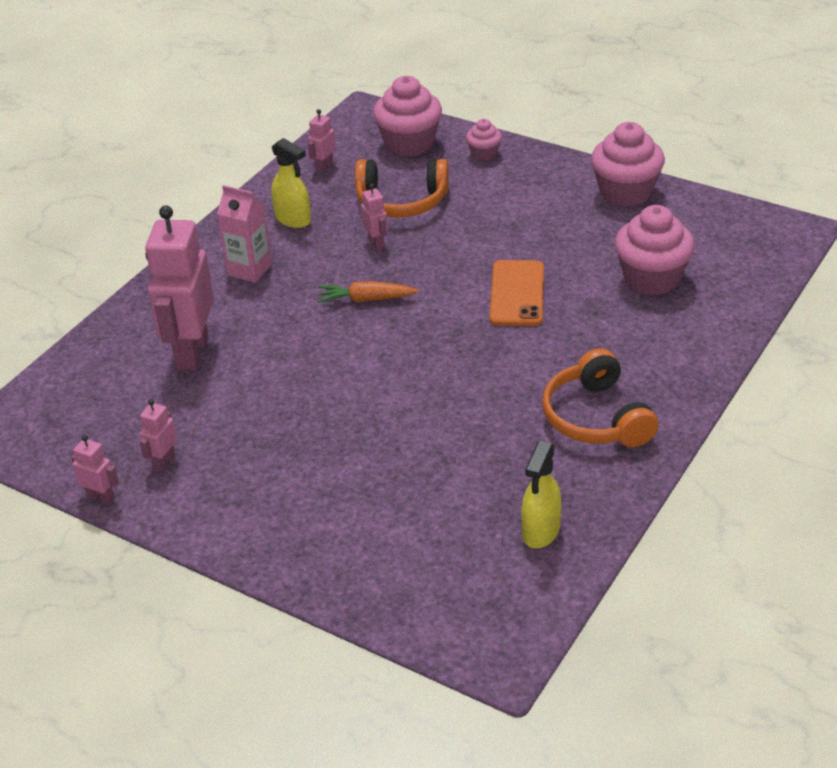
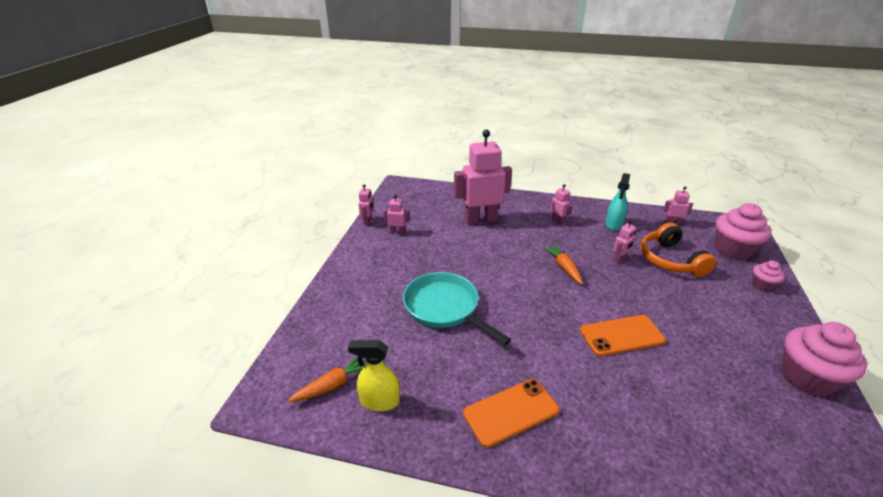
camera: 70 degrees right, 5 degrees down
pink carton [217,185,272,283] -> pink robot [551,184,573,225]
yellow spray bottle [271,138,311,228] -> turquoise spray bottle [605,173,630,231]
orange headphones [542,348,659,447] -> orange phone [463,379,559,448]
pink cupcake [615,205,695,295] -> none
none -> orange carrot [288,356,367,402]
none -> turquoise pan [403,272,511,345]

